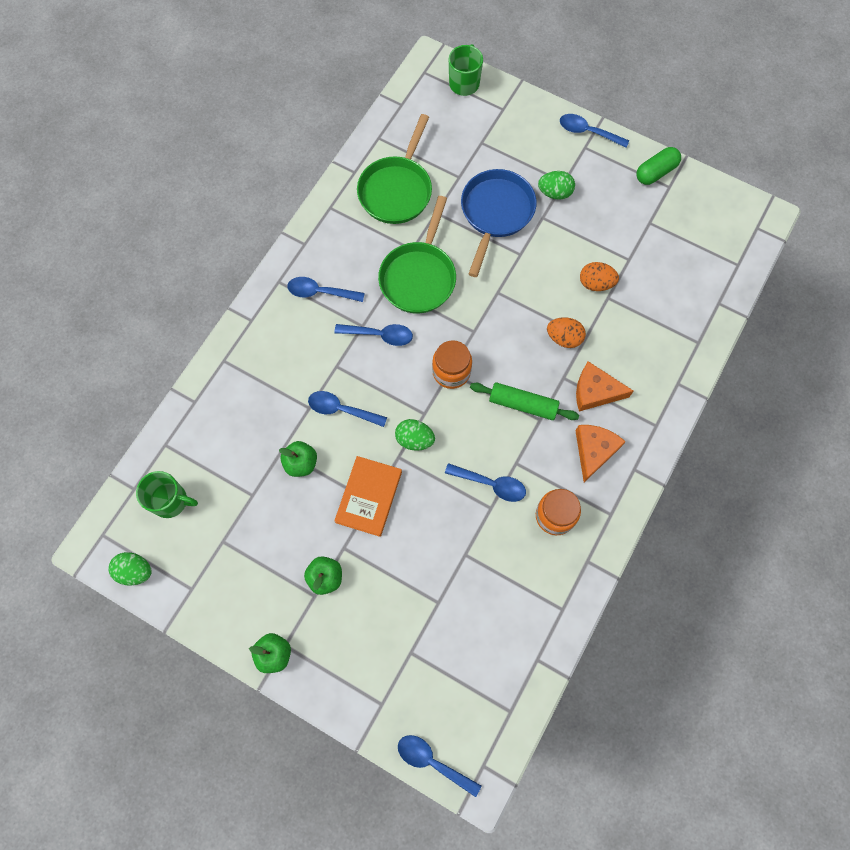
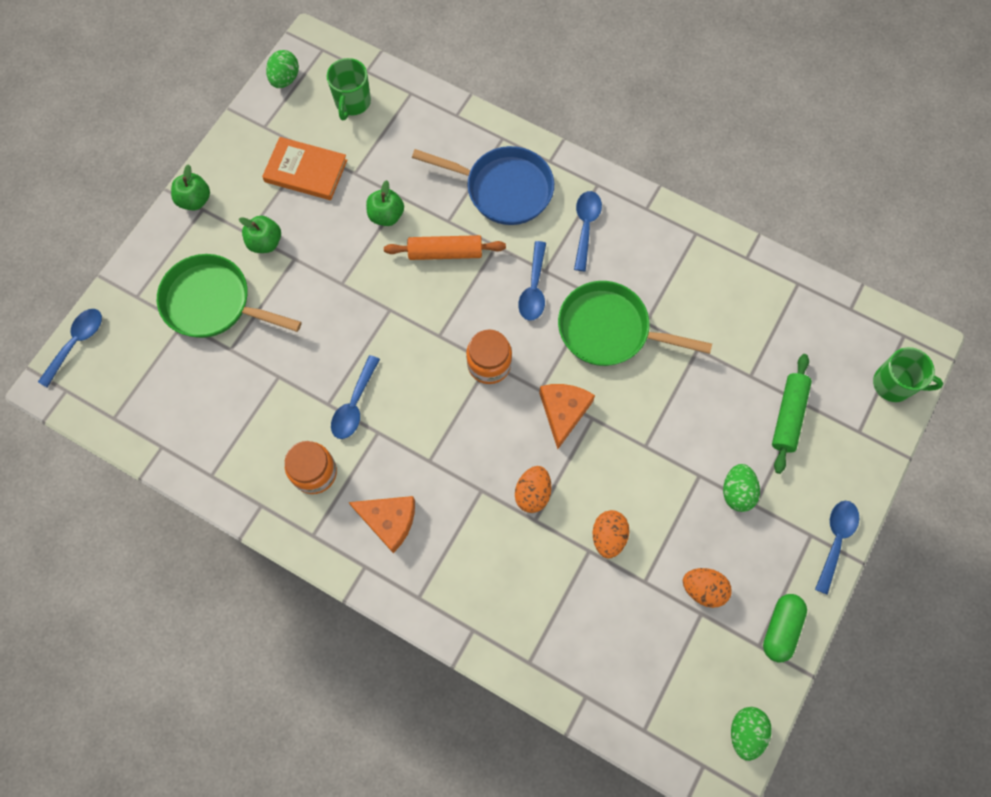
camera: 90 degrees right, 0 degrees up
blue spoon [308,391,387,427] -> orange rolling pin [384,235,506,260]
orange book [334,456,402,537] -> orange book moved to [262,137,347,200]
green pan [357,114,432,224] -> green pan moved to [157,254,302,338]
green egg [395,419,435,451] -> green egg moved to [731,707,772,761]
blue pan [461,169,536,277] -> blue pan moved to [412,146,554,225]
green rolling pin [470,382,579,420] -> green rolling pin moved to [772,354,812,474]
orange cheese [576,361,633,411] -> orange cheese moved to [539,384,595,449]
green capsule [636,147,681,185] -> green capsule turned 60 degrees clockwise [763,594,807,662]
none -> orange egg [683,568,732,608]

